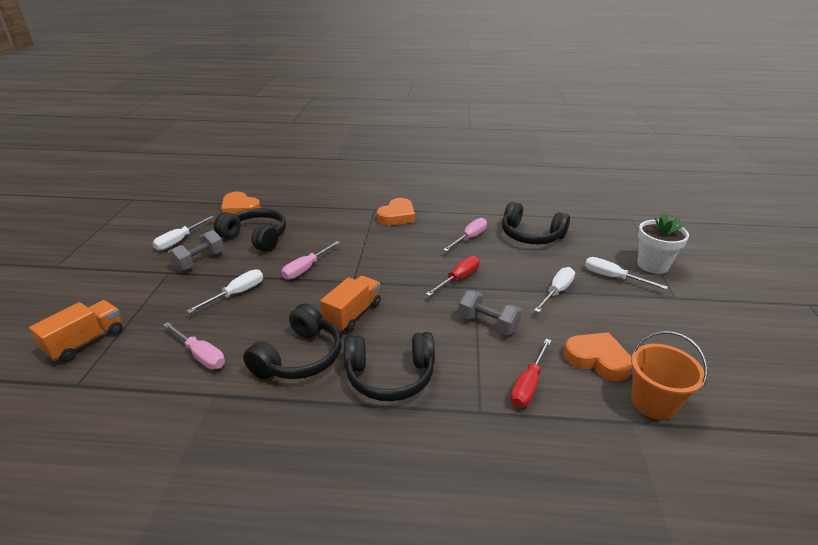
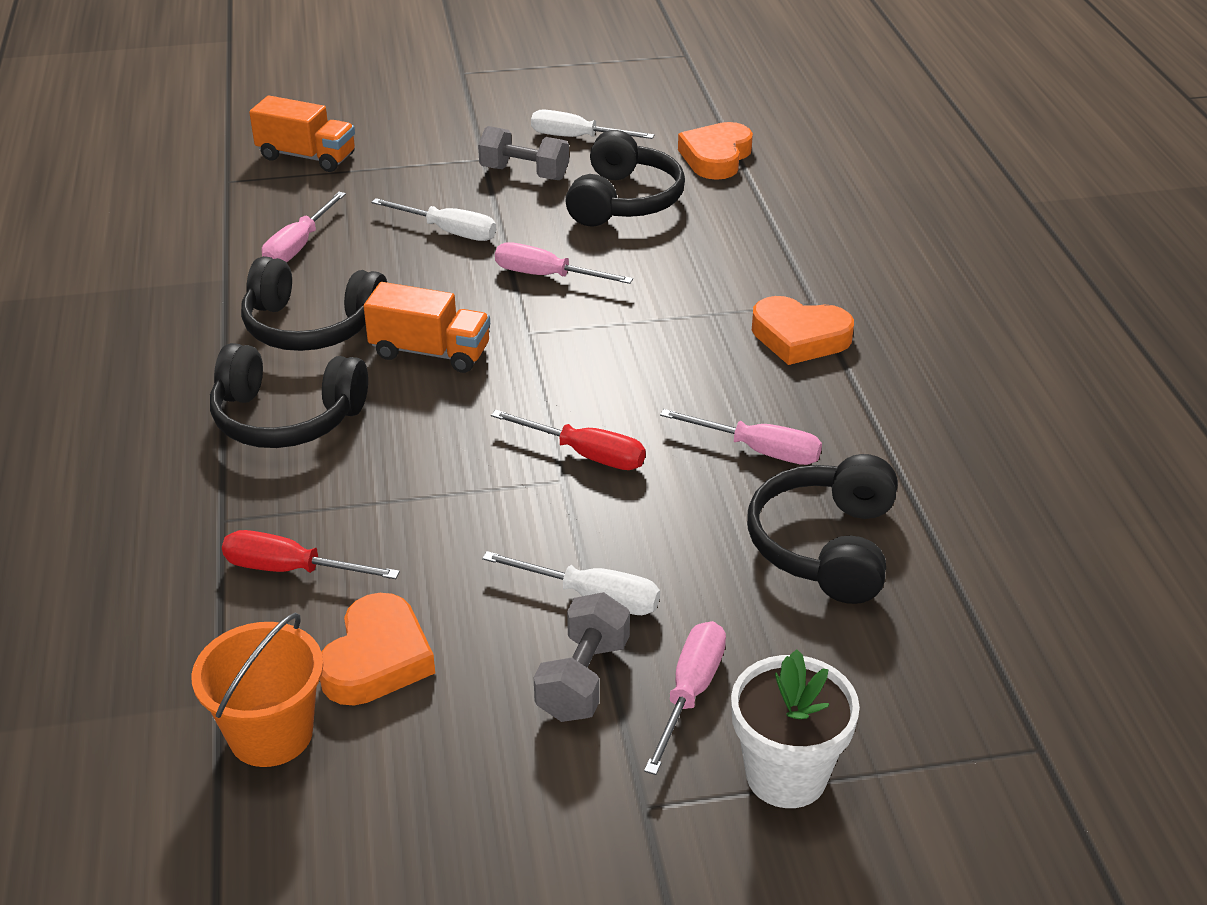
camera: 75 degrees right, 5 degrees up
black headphones [344,332,435,401] -> black headphones turned 60 degrees counterclockwise [210,343,368,448]
grey dumbbell [458,290,522,335] -> grey dumbbell moved to [534,592,630,722]
white screwdriver [585,257,668,290] -> pink screwdriver [644,621,726,775]

